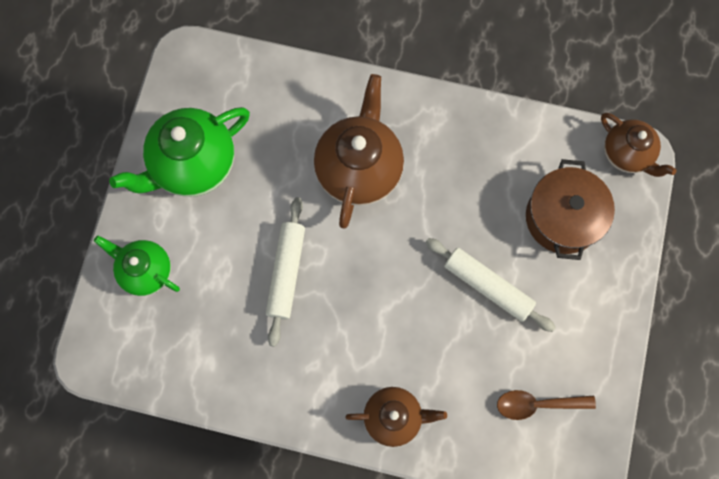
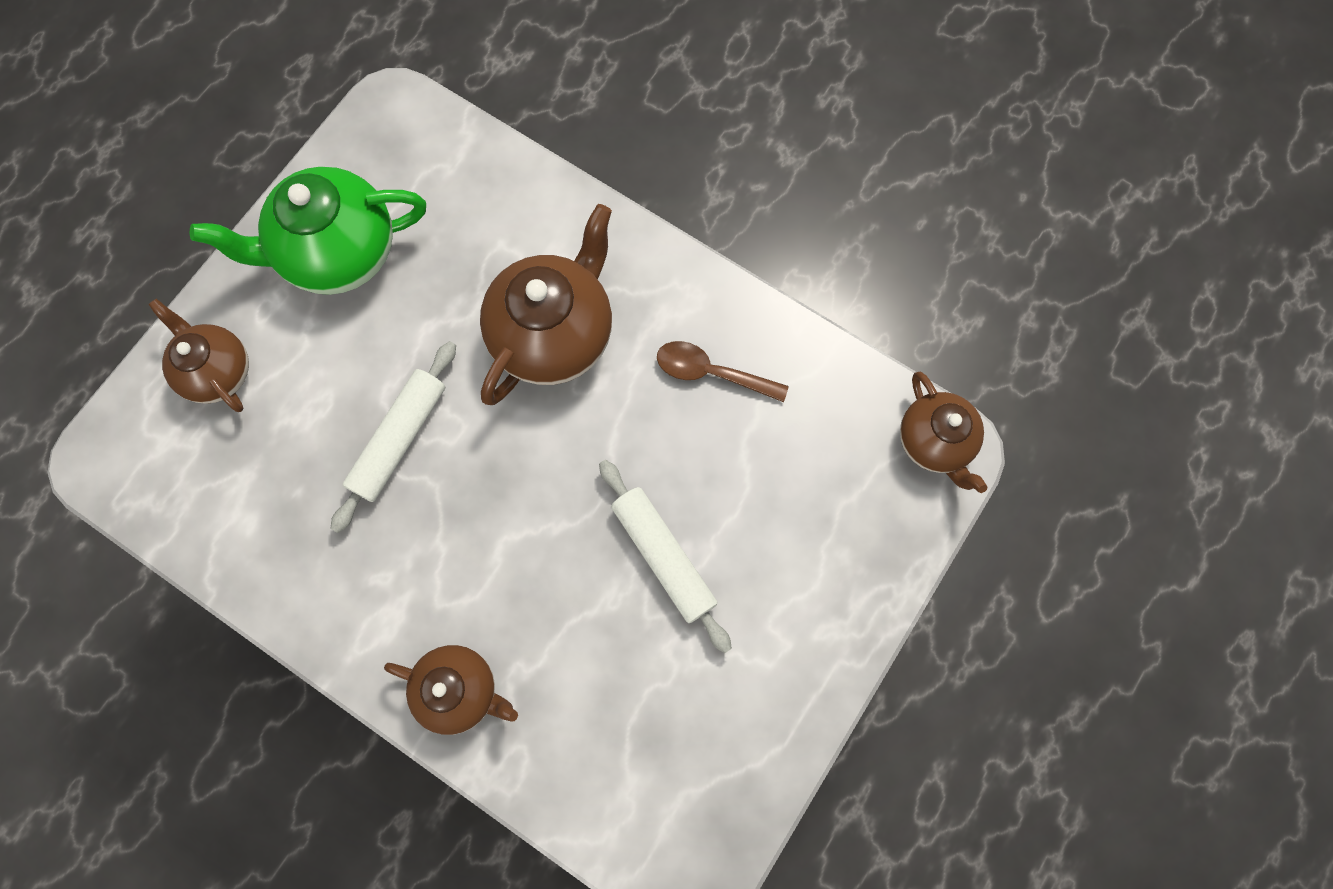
camera: 20 degrees right, 0 degrees up
green teapot [94,236,180,296] -> brown teapot [148,299,249,412]
brown spoon [497,390,596,420] -> brown spoon moved to [657,341,789,402]
brown pot [526,159,615,260] -> none

